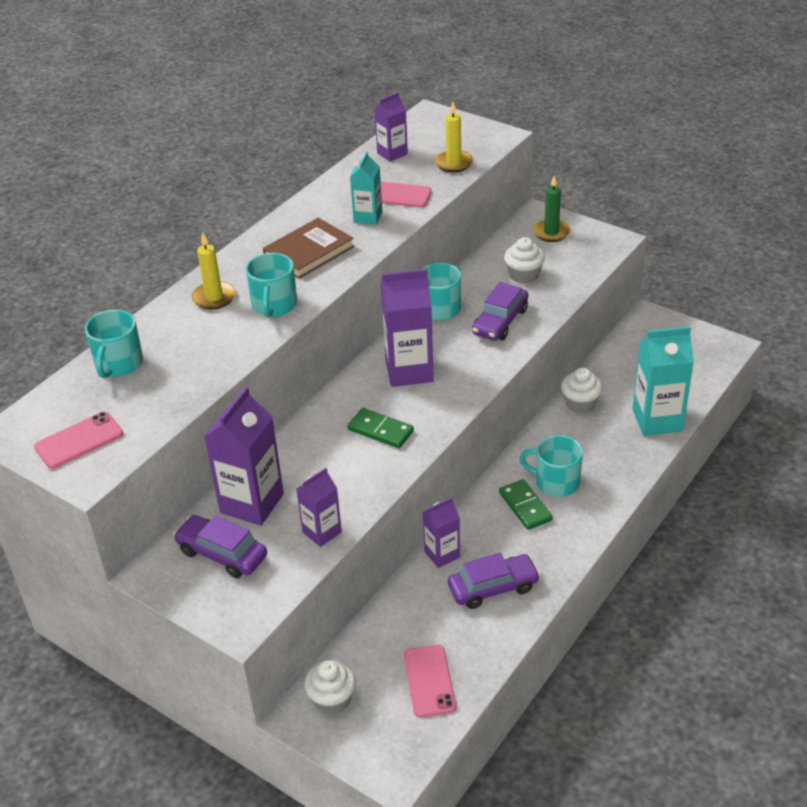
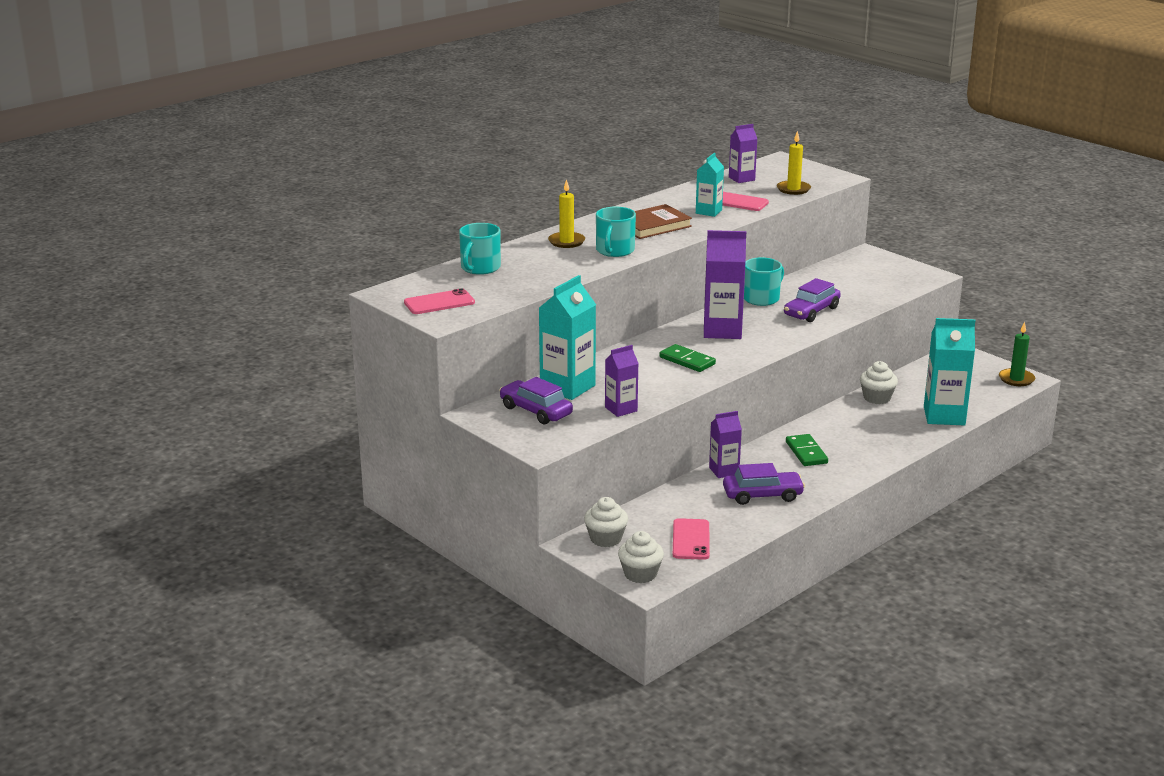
camera: 10 degrees right, 15 degrees down
purple carton [204,387,284,526] -> turquoise carton [539,275,596,400]
white cupcake [504,237,545,283] -> white cupcake moved to [618,531,664,583]
turquoise mug [519,435,583,497] -> none
green candle [533,176,570,242] -> green candle moved to [999,322,1035,386]

